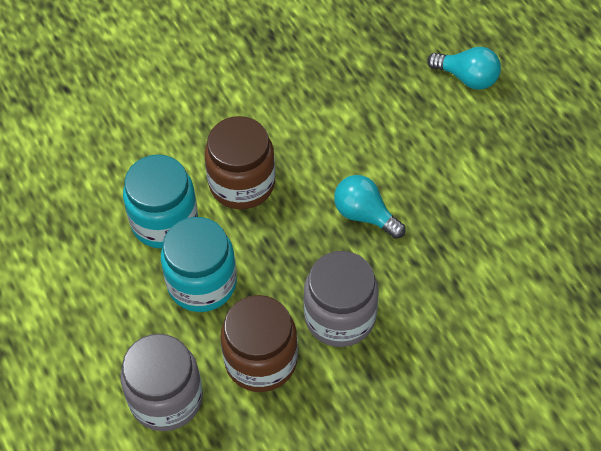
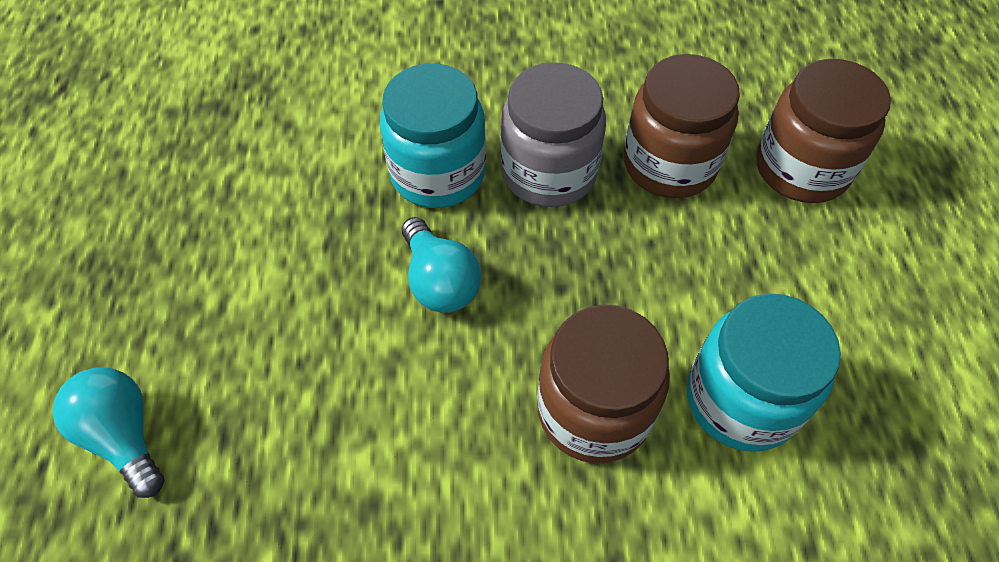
camera: 155 degrees left, 0 degrees up
grey jar [121,334,203,431] -> brown jar [756,59,891,203]
turquoise jar [161,217,237,312] -> turquoise jar moved to [380,63,486,208]

